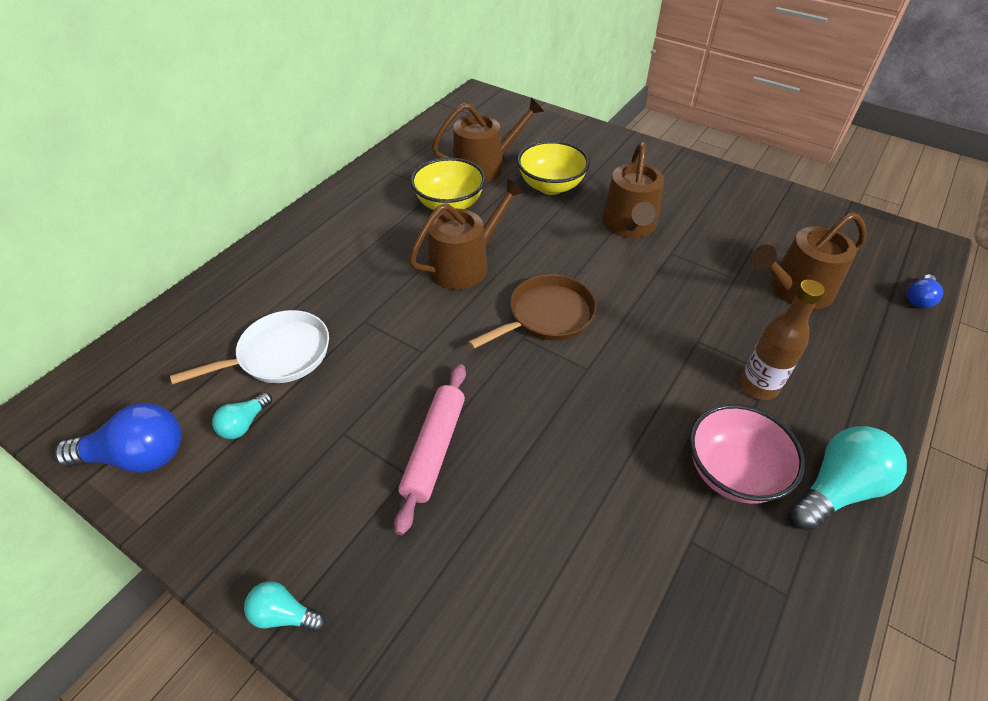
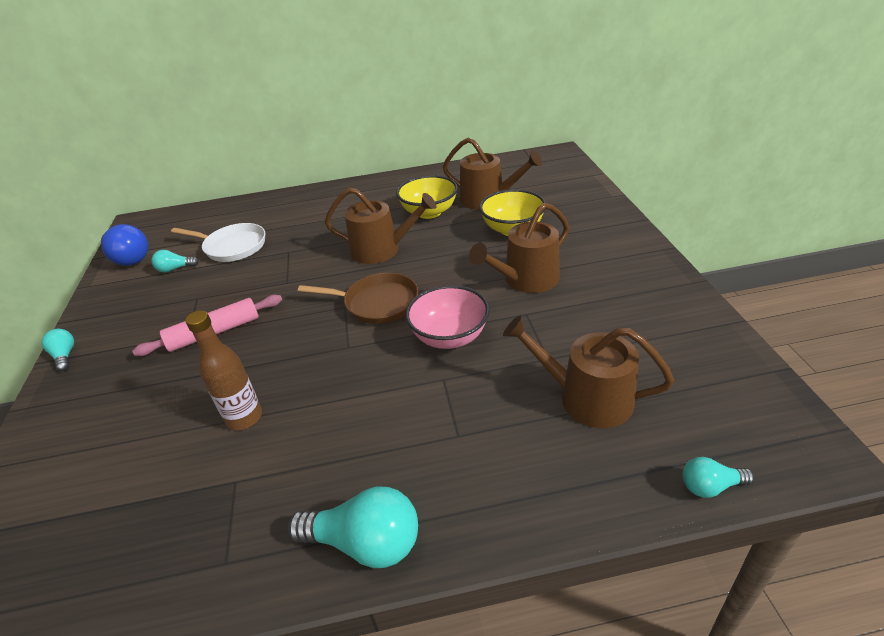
camera: 50 degrees right, 10 degrees down
pink bowl [690,404,805,504] -> pink bowl moved to [405,285,490,349]
brown bottle [740,280,825,400] -> brown bottle moved to [185,310,262,430]
blue light bulb [907,274,943,308] -> turquoise light bulb [682,457,754,498]

